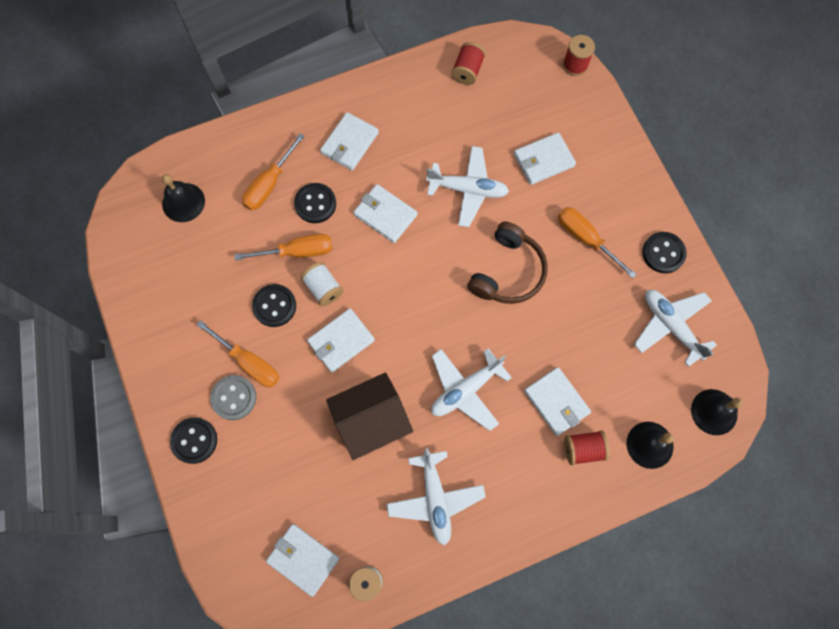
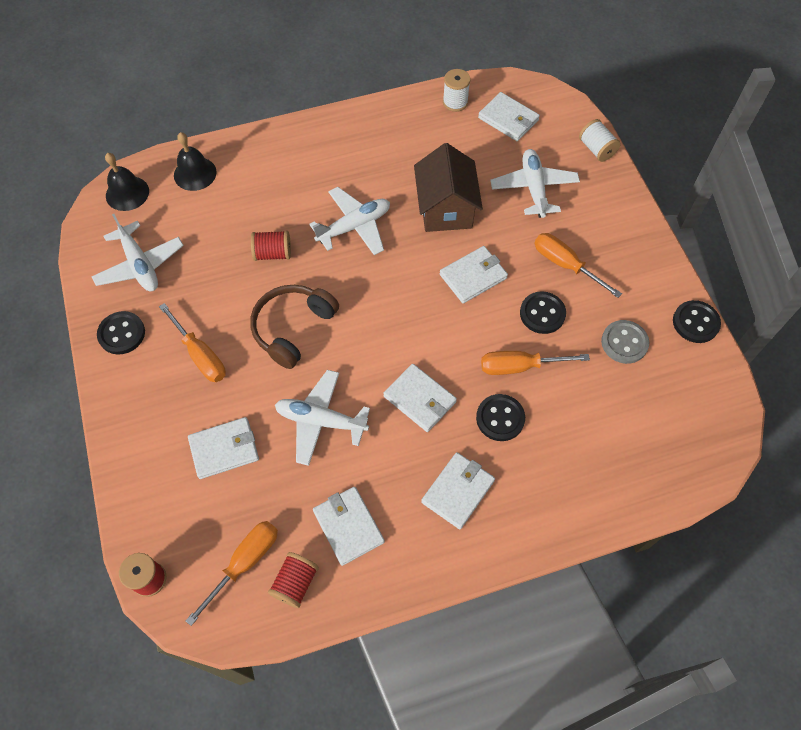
camera: 175 degrees left, 10 degrees down
black bell [162,174,205,222] -> none
black button [170,418,217,464] -> black button moved to [673,300,721,343]
grey button [210,375,256,420] -> grey button moved to [601,320,649,364]
orange screwdriver [242,133,305,210] -> orange screwdriver moved to [186,521,278,626]
white spool [301,262,343,306] -> white spool moved to [579,119,621,162]
brown house [326,372,413,460] -> brown house turned 75 degrees counterclockwise [414,143,483,232]
white plane [386,448,486,546] -> white plane moved to [490,149,580,218]
white wallet [524,367,591,436] -> white wallet moved to [313,487,385,566]
red spool [564,430,610,465] -> red spool moved to [251,231,291,261]

